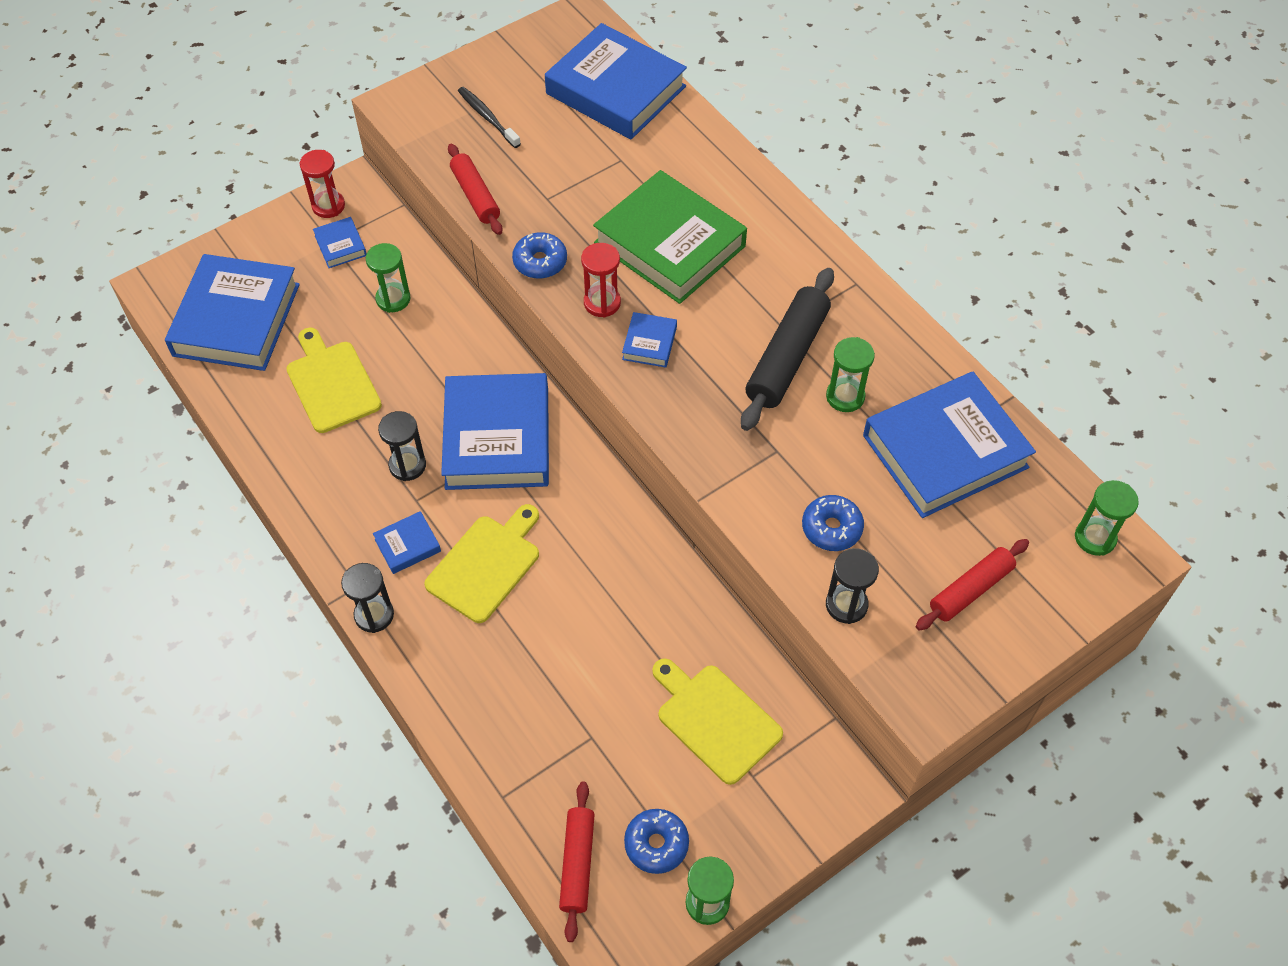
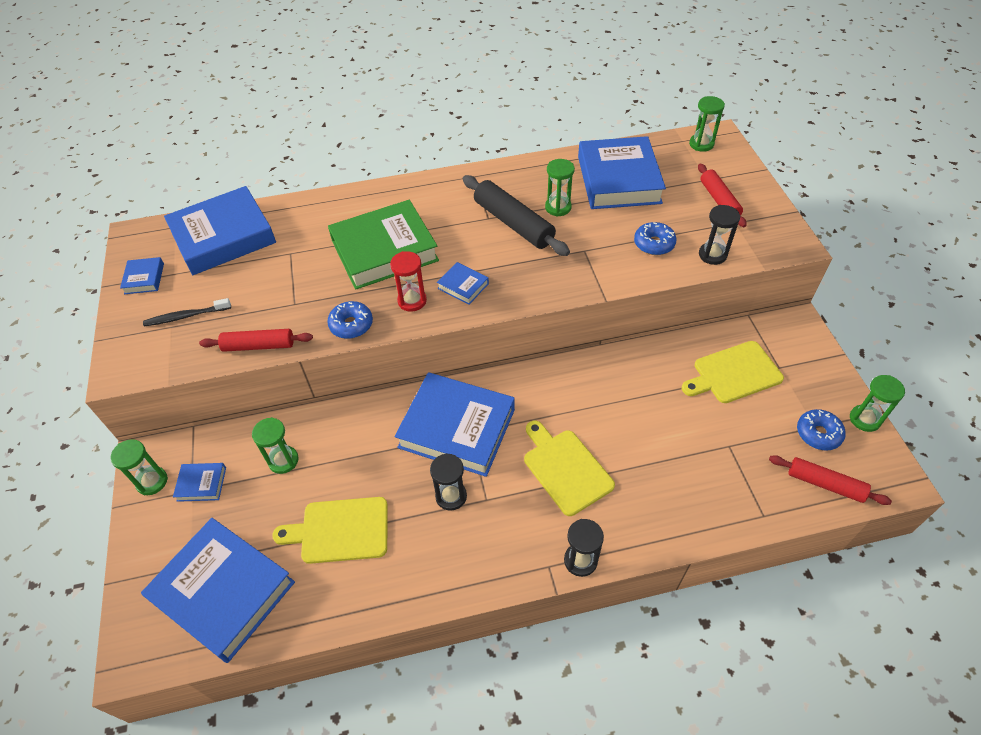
camera: 65 degrees left, 5 degrees down
red hourglass [299,150,345,218] -> green hourglass [110,439,168,495]
blue book [373,511,441,574] -> blue book moved to [120,257,164,294]

